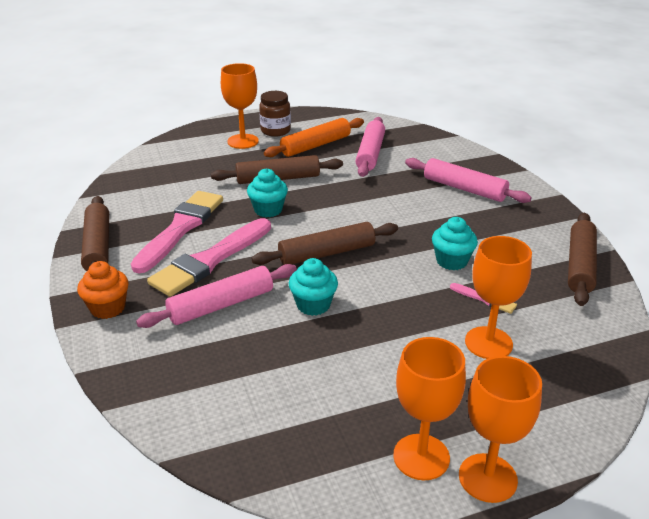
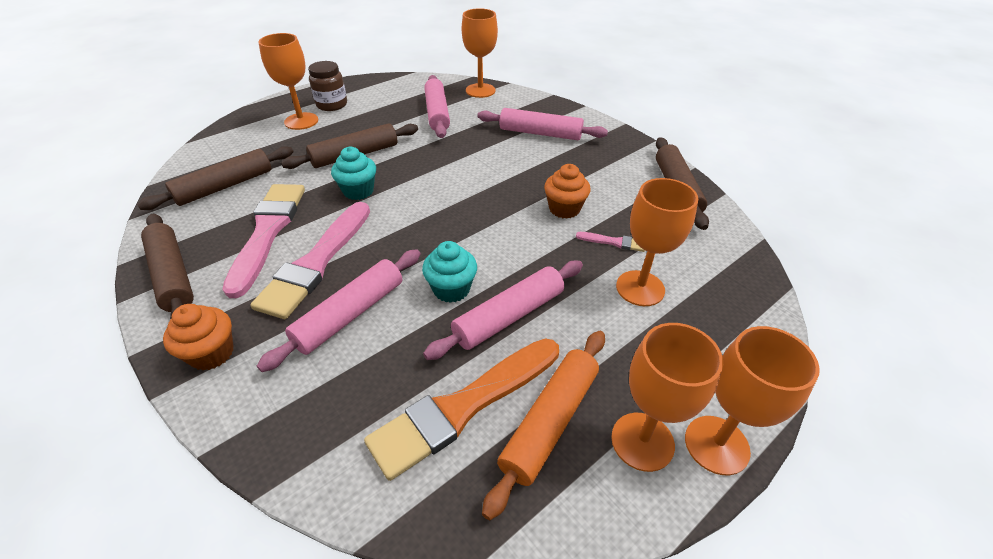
camera: 20 degrees left, 10 degrees up
brown rolling pin [252,222,398,265] -> brown rolling pin moved to [137,146,293,210]
orange rolling pin [264,118,364,157] -> orange rolling pin moved to [482,331,605,520]
turquoise cupcake [432,217,478,270] -> orange cupcake [544,164,591,219]
none -> orange brush [364,338,559,481]
none -> pink rolling pin [423,261,583,360]
none -> orange goblet [462,8,498,98]

